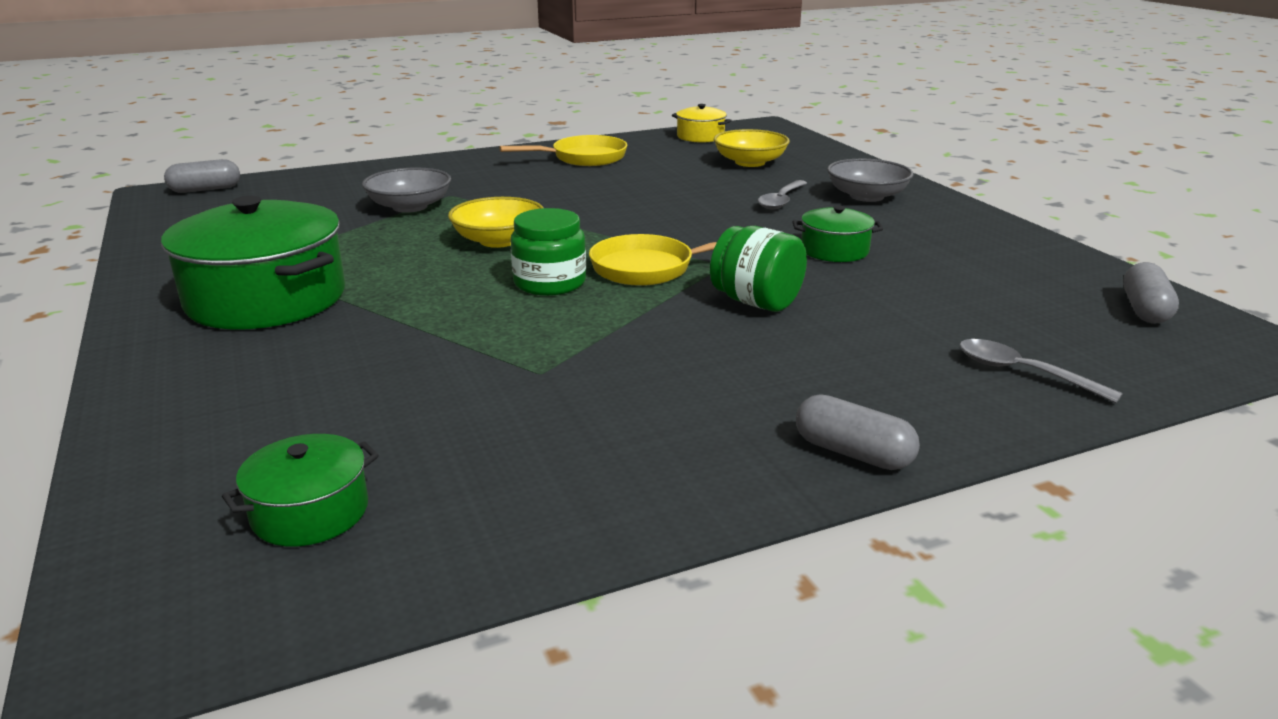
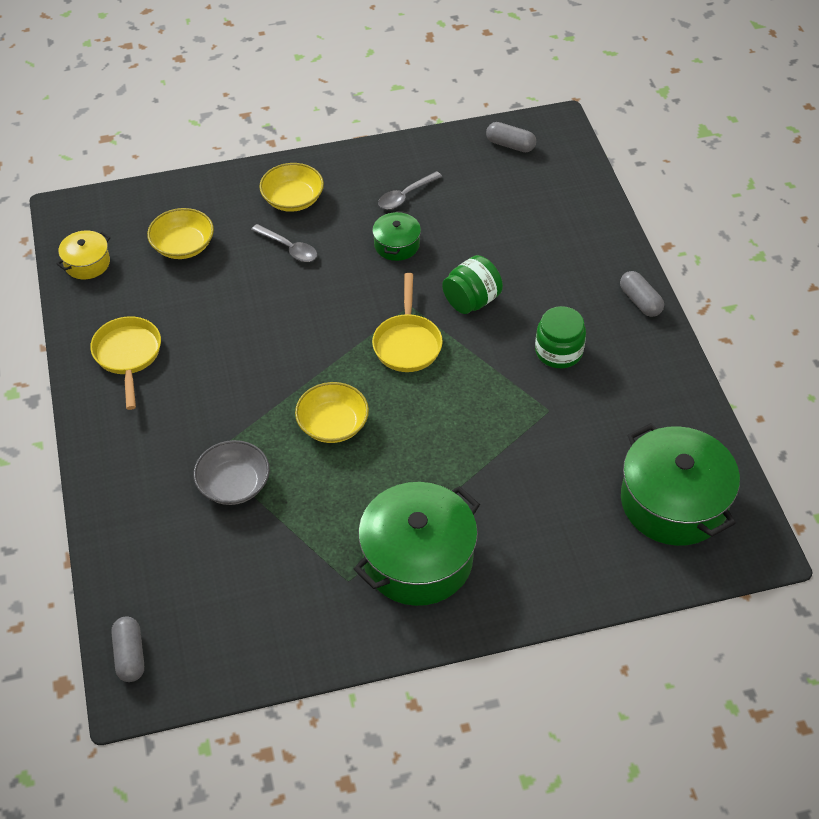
camera: 80 degrees left, 25 degrees up
green pot [222,434,379,546] -> green pot [621,423,740,546], size x2.02
green jar [511,208,586,296] -> green jar moved to [535,306,586,368]
grey capsule [796,394,920,470] -> grey capsule turned 75 degrees counterclockwise [620,271,664,317]
grey bowl [827,159,914,202] -> yellow bowl [259,163,324,212]
grey spoon [959,339,1123,403] -> grey spoon moved to [378,171,442,209]

